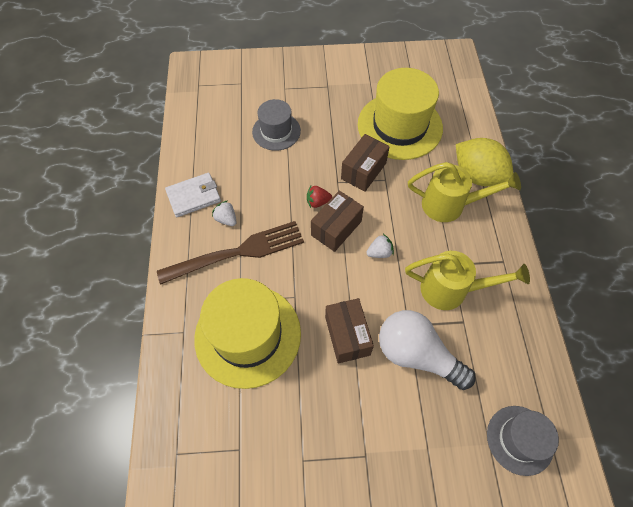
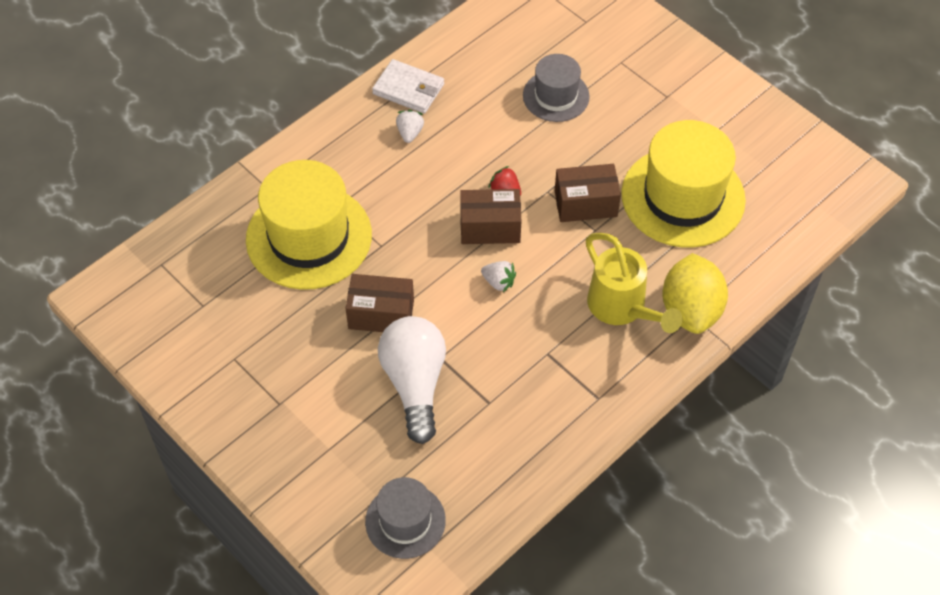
camera: 50 degrees right, 5 degrees down
brown fork [157,221,304,285] -> none
brown box [325,298,374,363] -> brown box turned 60 degrees clockwise [345,274,414,332]
yellow watering can [405,251,530,310] -> none

